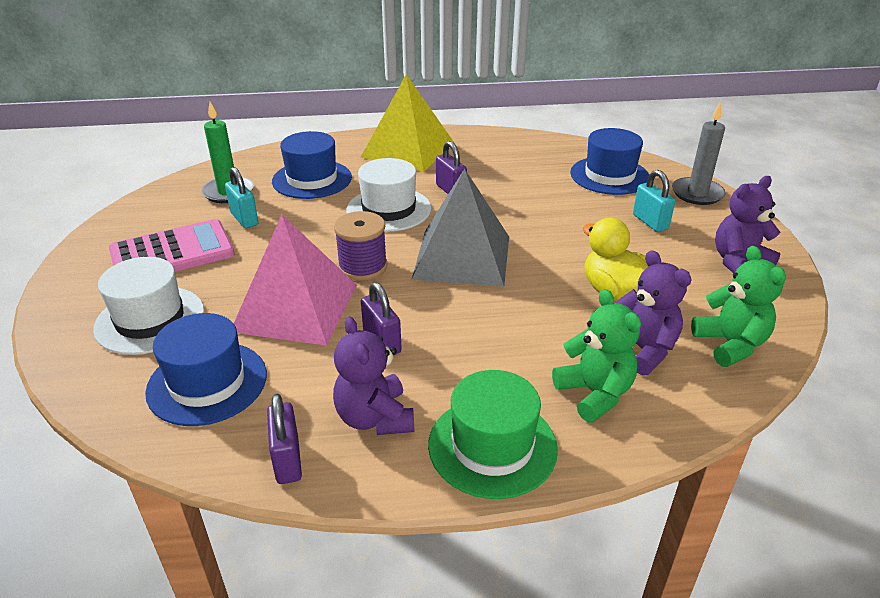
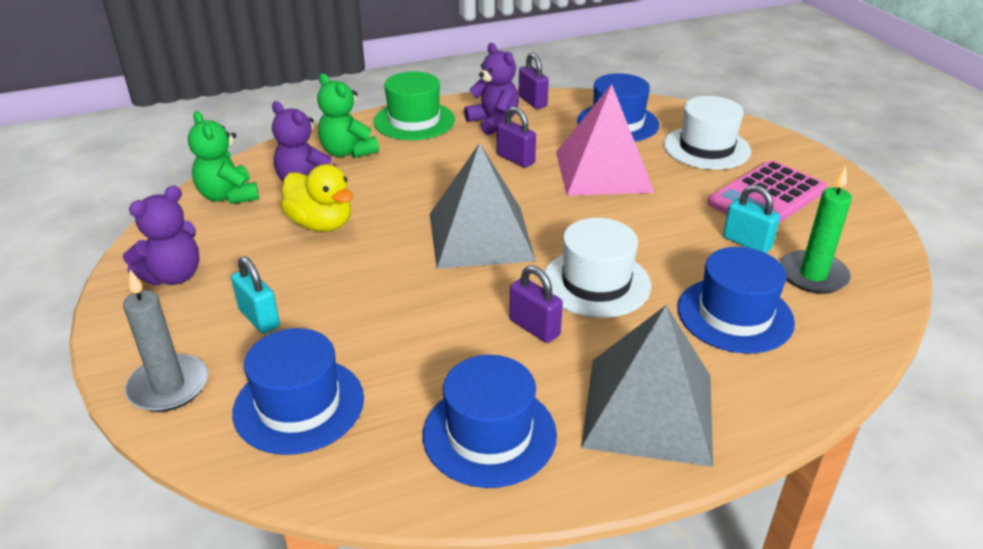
camera: 165 degrees right, 0 degrees up
purple spool [334,211,387,281] -> none
yellow pyramid [361,74,454,172] -> grey pyramid [581,305,713,467]
none -> blue hat [423,355,557,488]

